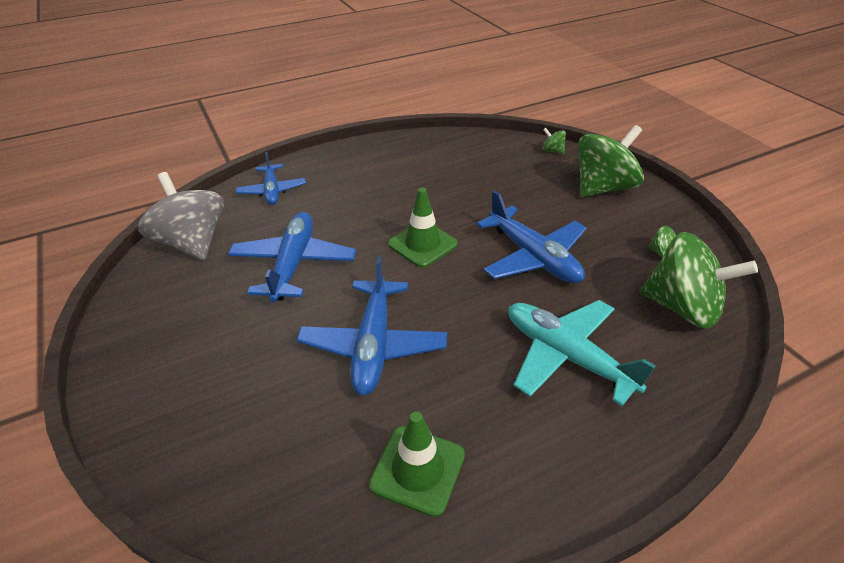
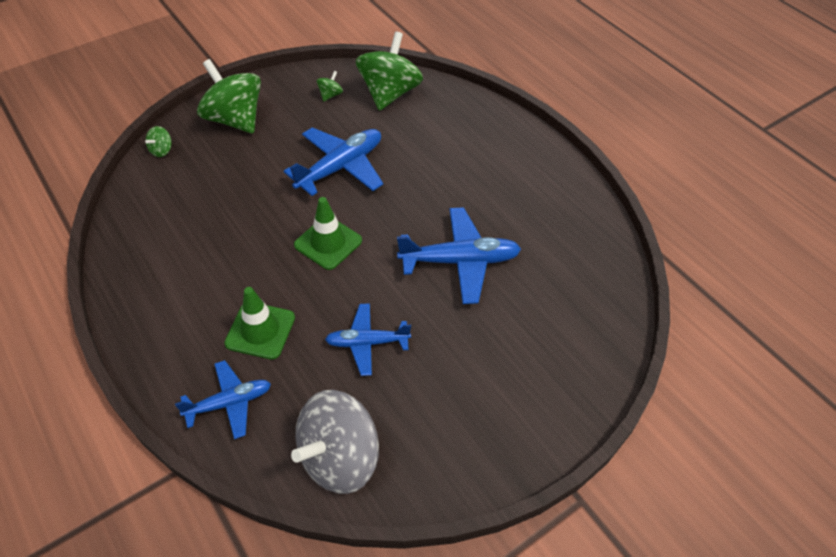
camera: 100 degrees left, 10 degrees up
blue plane [228,212,356,302] -> blue plane [325,303,411,376], size x0.64
green traffic cone [369,411,465,517] -> green traffic cone moved to [224,287,295,360]
turquoise plane [509,300,655,406] -> none

